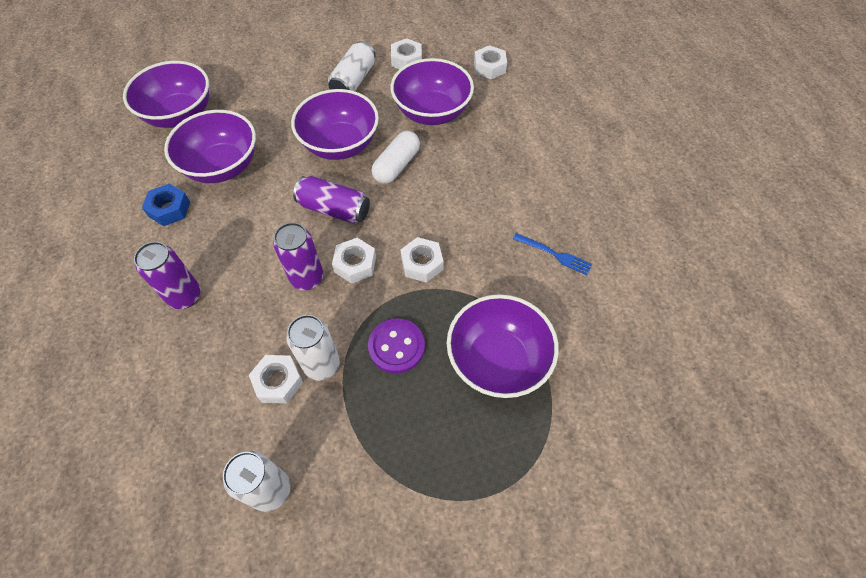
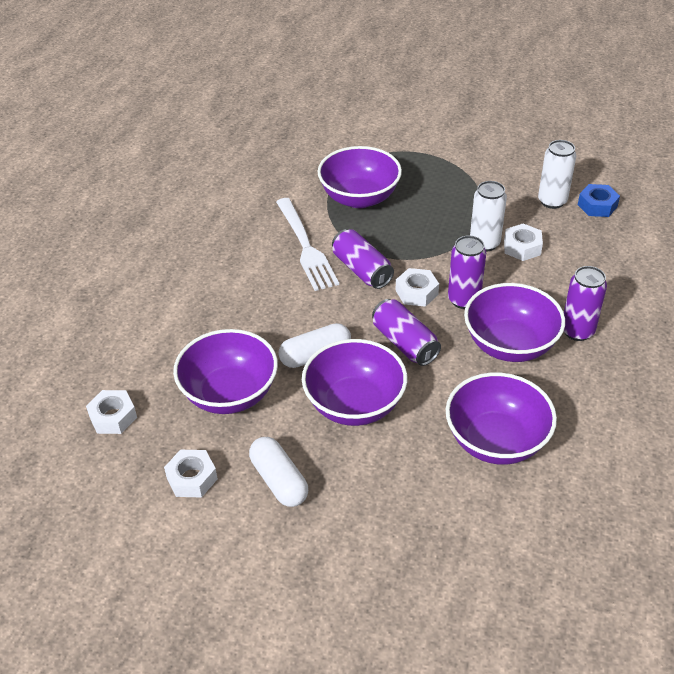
camera: 145 degrees left, 15 degrees down
purple bowl [123,61,209,128] -> purple bowl moved to [464,283,565,362]
blue nut [142,183,190,226] -> blue nut moved to [578,184,620,217]
white can [328,41,376,91] -> white capsule [249,437,308,507]
purple button [368,318,425,374] -> none
white nut [401,237,444,283] -> purple can [332,229,394,289]
blue fork [513,233,592,275] -> none
none -> white fork [276,198,339,291]

